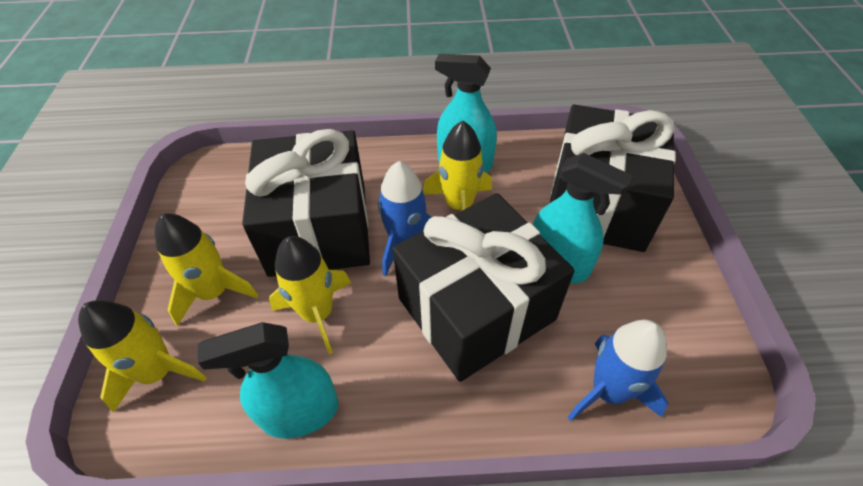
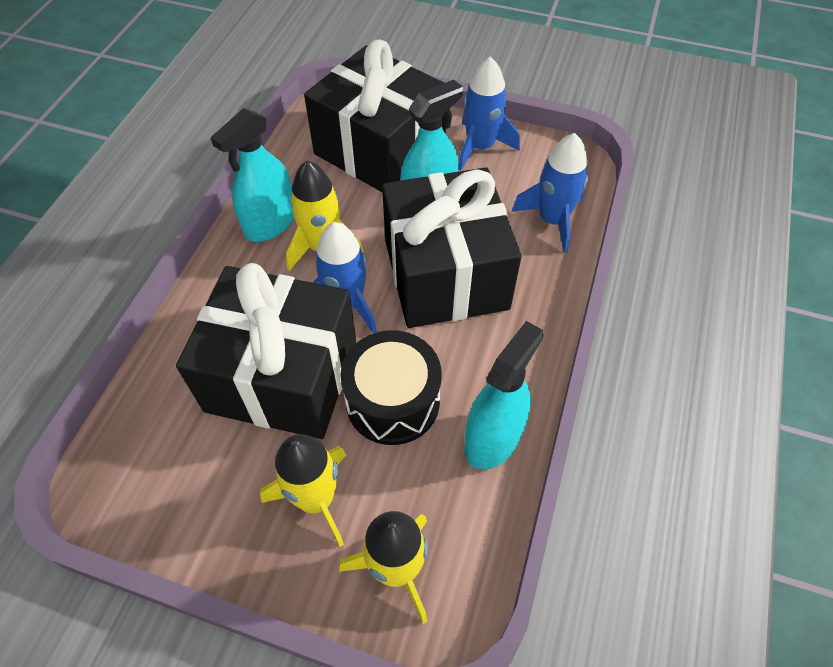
camera: 70 degrees left, 5 degrees up
turquoise spray bottle [198,322,338,439] -> turquoise spray bottle turned 150 degrees counterclockwise [464,321,544,470]
yellow rocket [269,236,351,354] -> black drum [340,330,442,445]
none -> blue rocket [458,57,520,171]

